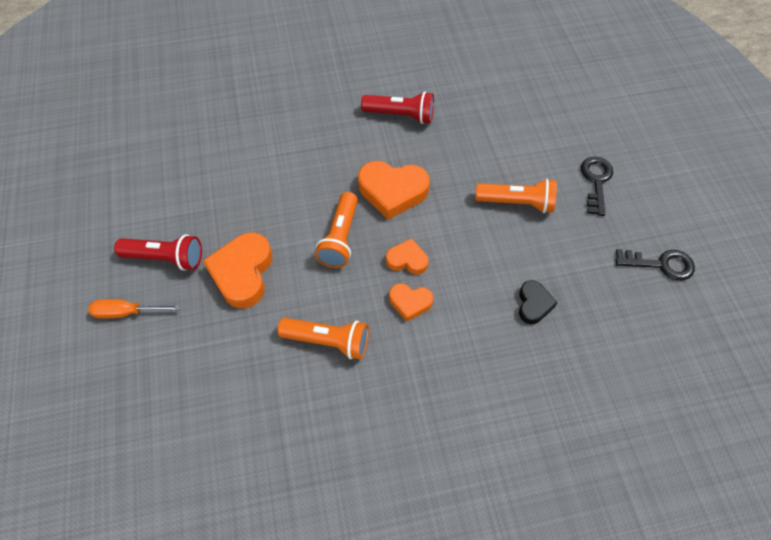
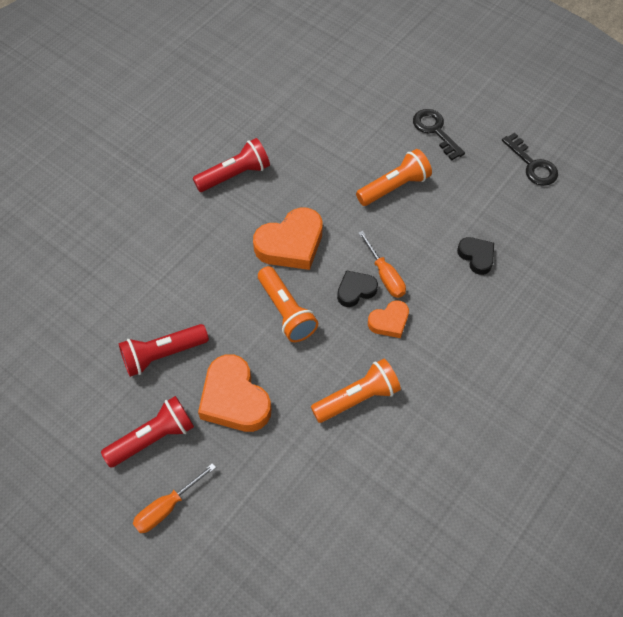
camera: 40 degrees left, 0 degrees up
orange heart [386,238,428,274] -> black heart [337,270,378,307]
black key [615,249,695,281] -> black key turned 90 degrees clockwise [502,133,558,186]
none -> red flashlight [119,324,209,377]
none -> orange screwdriver [358,231,406,298]

